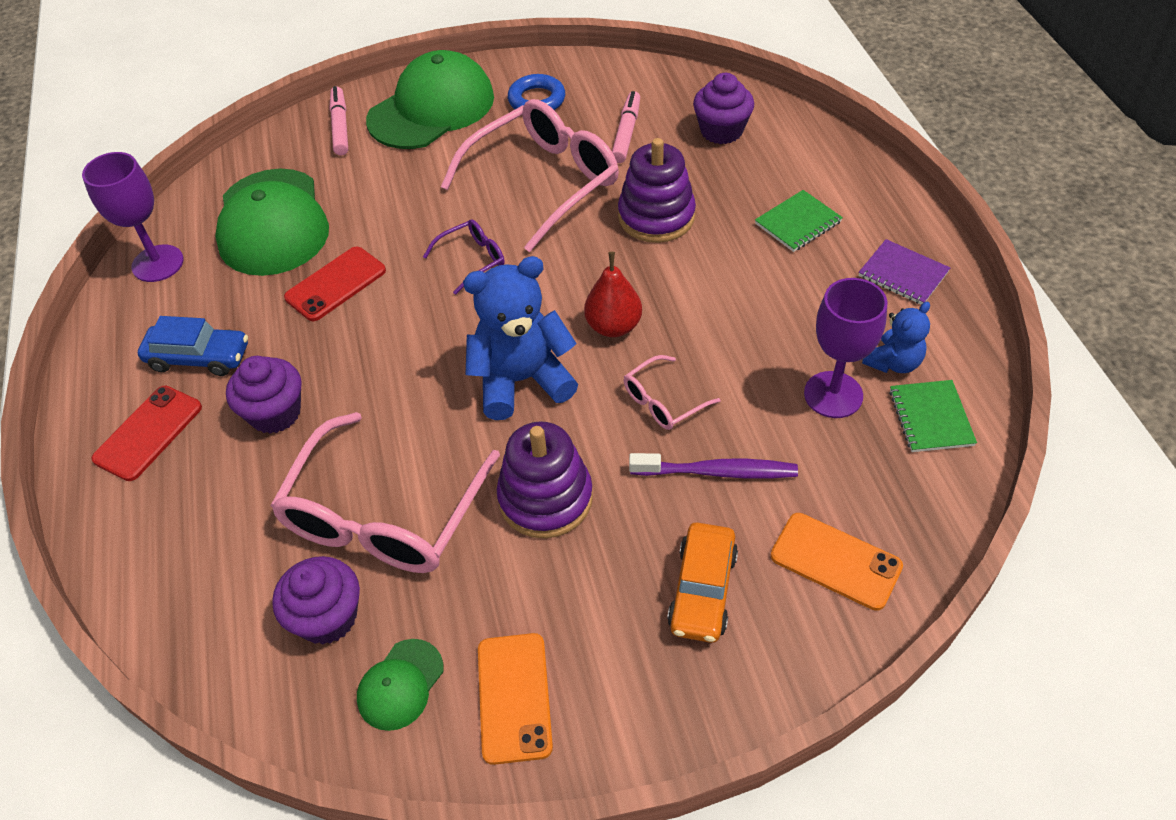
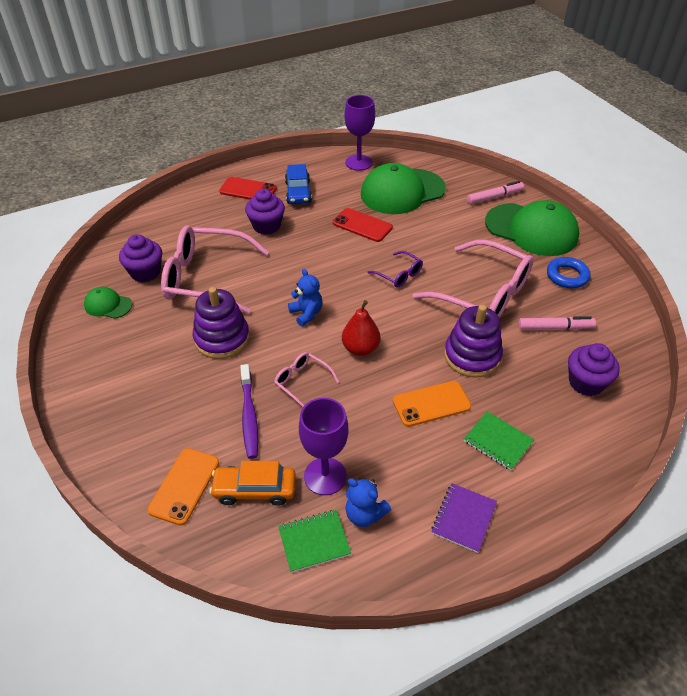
camera: 75 degrees right, 5 degrees down
blue teddy bear [463,256,578,420] -> blue teddy bear [288,269,323,326], size x0.55
orange phone [478,633,553,765] -> orange phone moved to [393,381,471,427]
orange car [667,522,738,643] -> orange car moved to [209,461,296,506]

